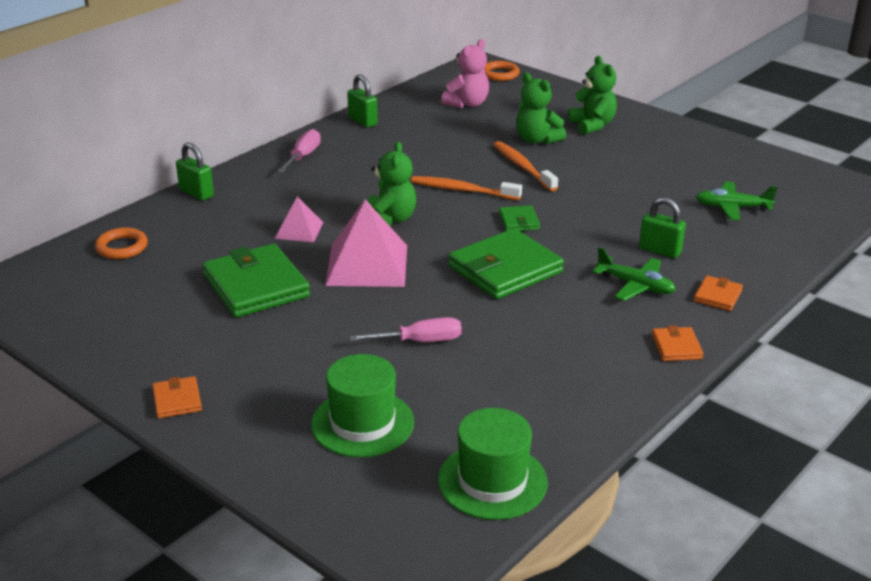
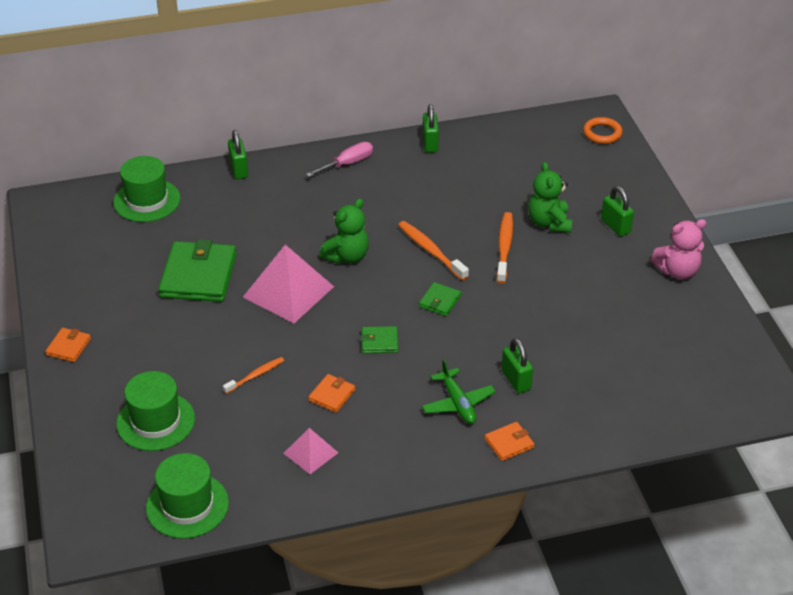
camera: 35 degrees right, 10 degrees up
orange ring [95,227,148,259] -> green hat [113,156,181,222]
pink pyramid [275,197,324,242] -> pink pyramid moved to [283,428,338,474]
pink screwdriver [350,317,462,342] -> orange toothbrush [223,357,284,394]
pink teddy bear [441,39,489,108] -> pink teddy bear moved to [650,219,706,279]
green wallet [448,228,564,299] -> green wallet [361,326,398,353], size x0.47
green teddy bear [568,56,617,135] -> green padlock [601,186,634,237]
orange wallet [652,325,703,361] -> orange wallet moved to [308,374,355,413]
green plane [696,181,777,220] -> none

